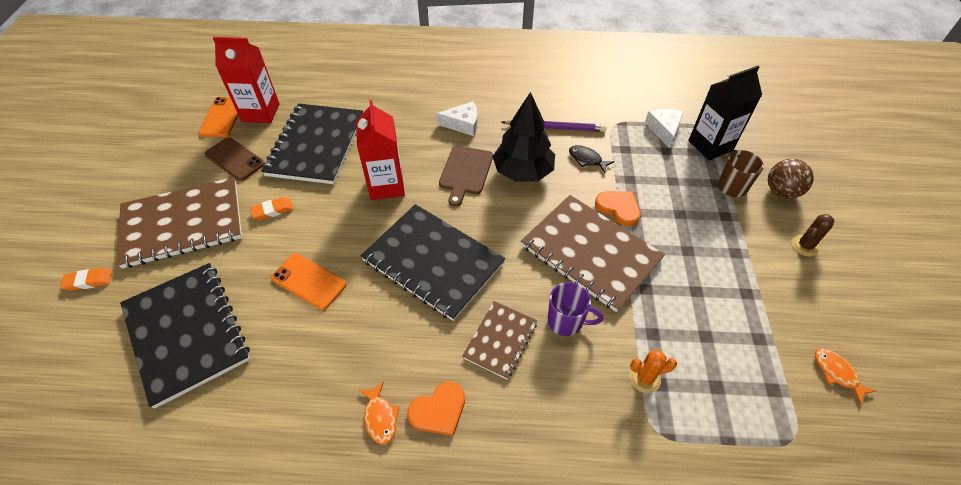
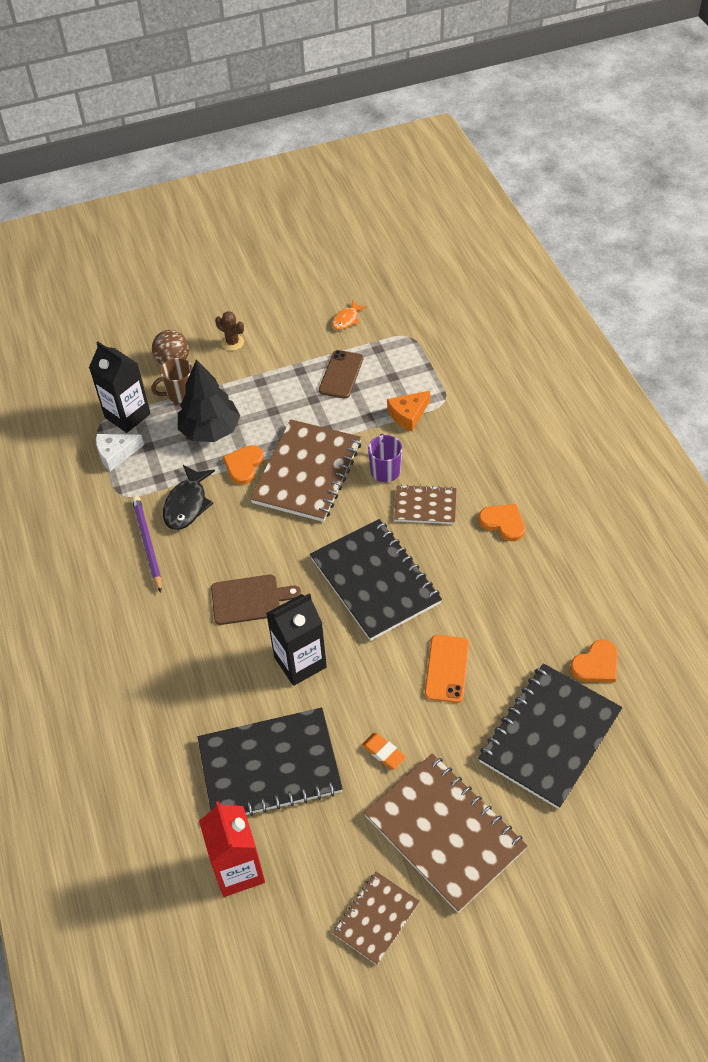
camera: 110 degrees left, 0 degrees up
orange eraser [60,268,112,291] -> none
orange phone [199,97,238,137] -> none
brown phone [205,138,265,181] -> brown phone moved to [319,350,363,399]
red carton [356,100,405,200] -> black carton [266,593,327,686]
orange fish [359,381,400,445] -> none
black notebook [361,204,505,321] -> black notebook turned 45 degrees counterclockwise [310,519,442,641]
white cheese [436,101,477,136] -> none
black tree [492,92,555,182] -> black tree moved to [178,360,240,442]
black fish [569,145,614,173] -> black fish [163,465,215,530], size x1.64
orange cactus [629,350,677,393] -> orange cheese [387,391,430,431]
none -> brown notebook [333,872,420,965]
none -> orange heart [570,640,618,683]

